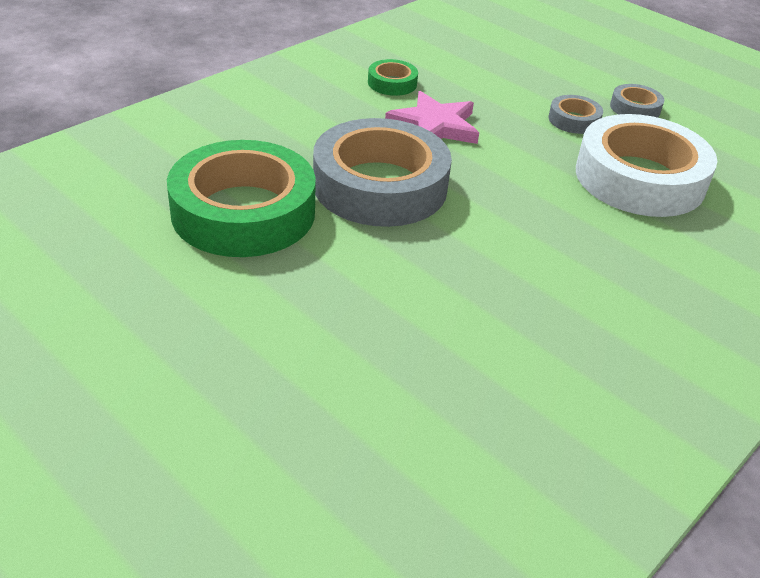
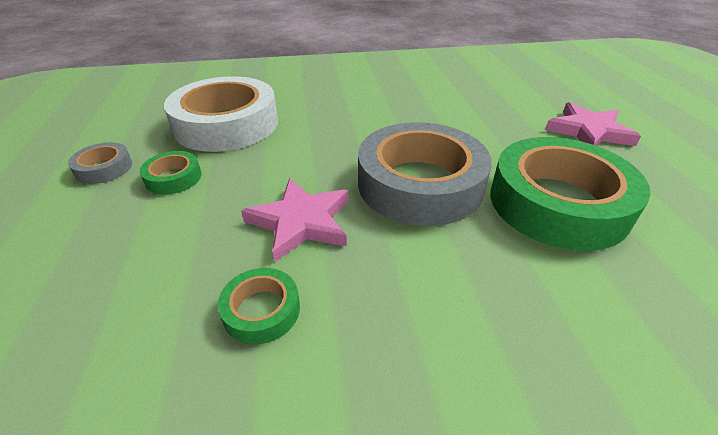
camera: 140 degrees left, 0 degrees up
grey tape [548,95,603,134] -> green tape [140,151,202,195]
none -> pink star [545,102,641,146]

